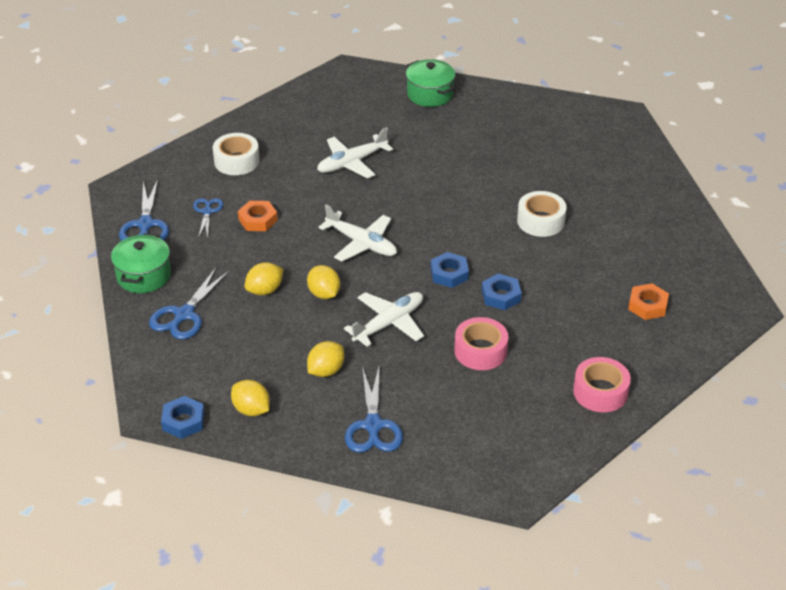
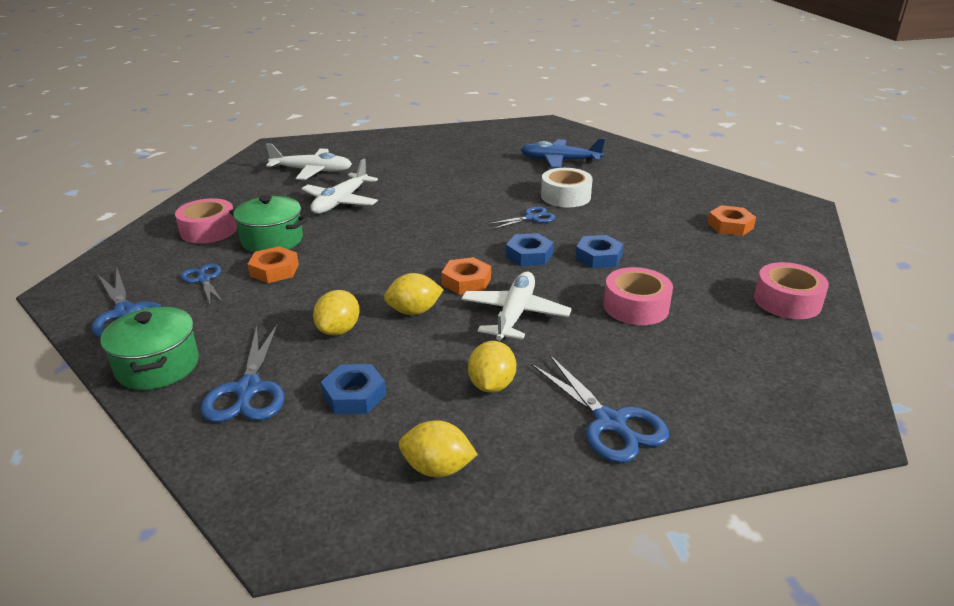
camera: 30 degrees left, 10 degrees down
blue nut [161,396,205,439] -> blue nut moved to [321,364,386,414]
white tape [213,133,260,175] -> pink tape [175,198,237,244]
yellow lemon [307,265,340,299] -> yellow lemon turned 45 degrees counterclockwise [384,273,444,315]
white plane [318,204,397,261] -> white plane moved to [266,144,352,180]
green pot [406,59,455,107] -> green pot moved to [229,195,308,252]
none -> orange nut [441,257,491,295]
none -> blue scissors [488,207,555,230]
none -> blue plane [521,138,605,168]

